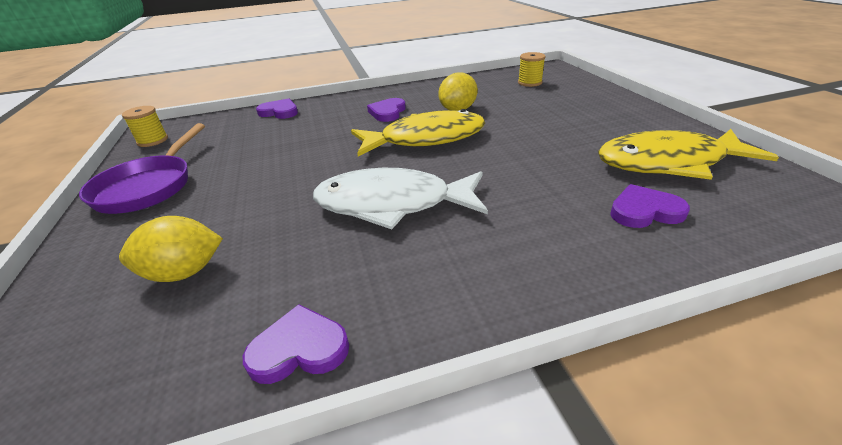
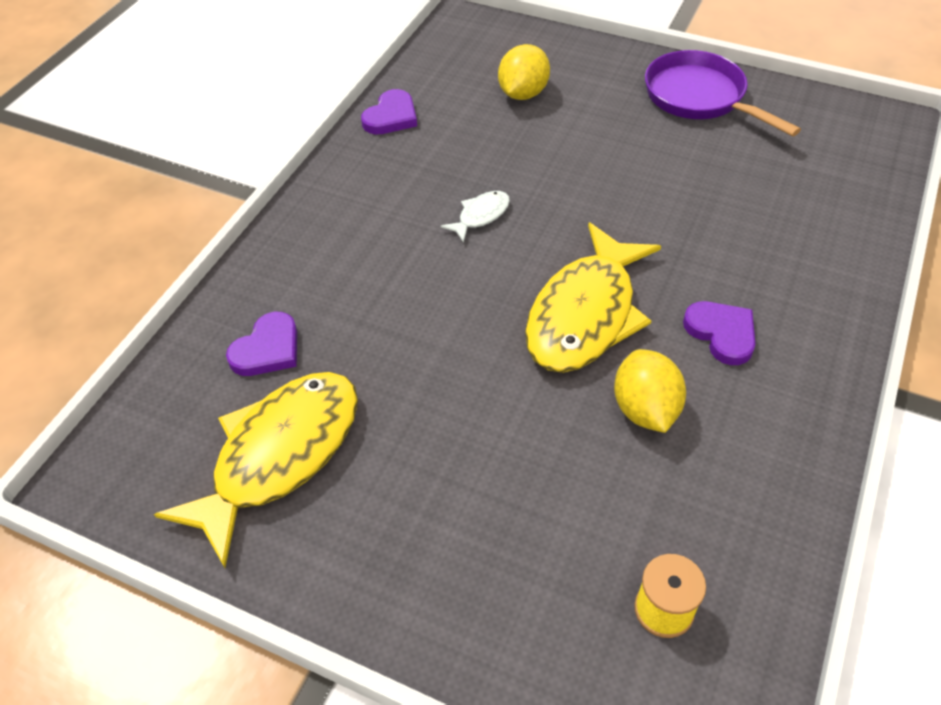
camera: 130 degrees right, 15 degrees up
yellow spool [122,106,168,147] -> none
purple heart [256,98,298,119] -> none
white fish [313,168,488,230] -> white fish [441,191,510,243], size x0.43

